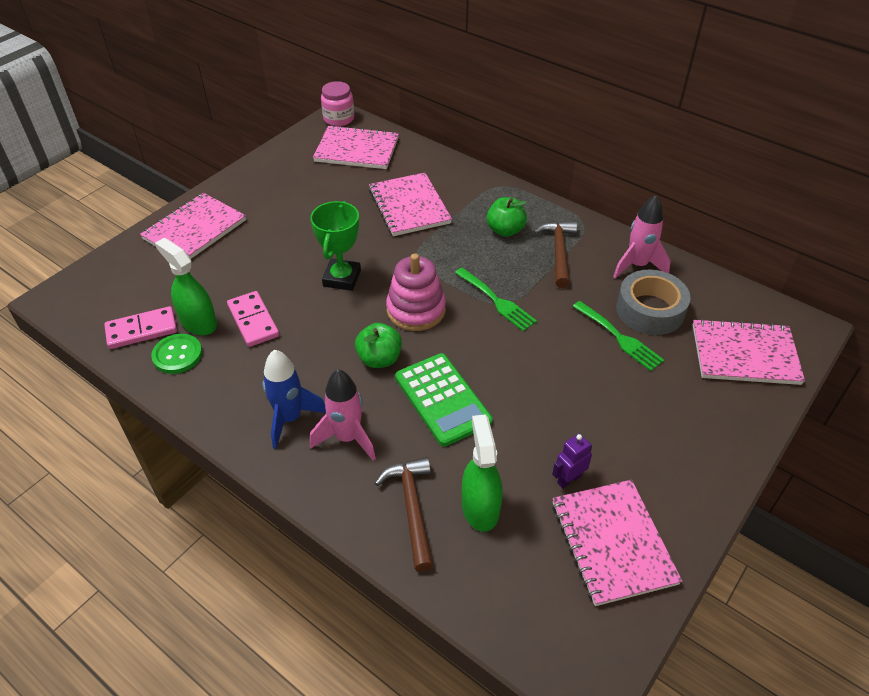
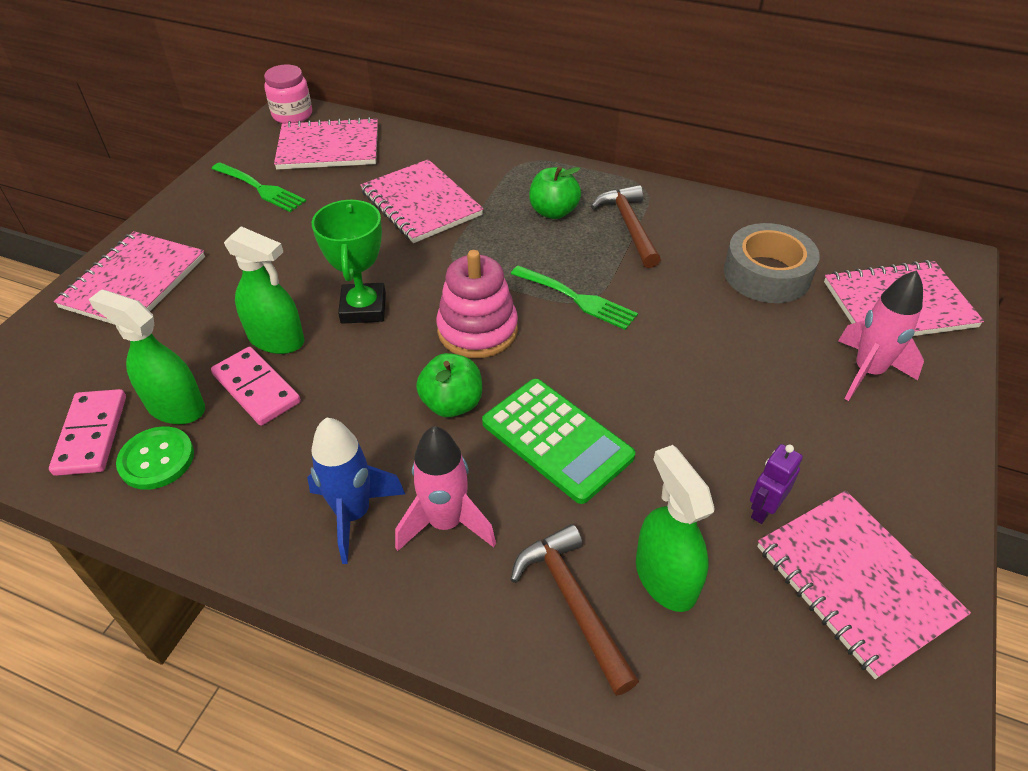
camera: 15 degrees left, 0 degrees up
pink domino [104,306,177,349] -> pink domino turned 60 degrees counterclockwise [49,389,126,476]
green fork [572,301,664,371] -> green fork moved to [212,162,306,212]
pink rocket [613,195,671,278] -> pink rocket moved to [838,270,924,401]
none -> green spray bottle [224,226,305,354]

